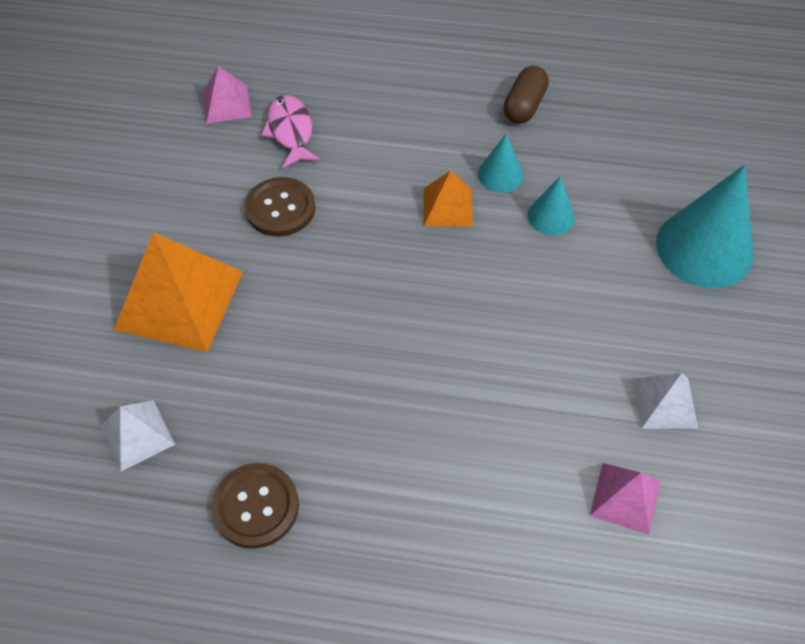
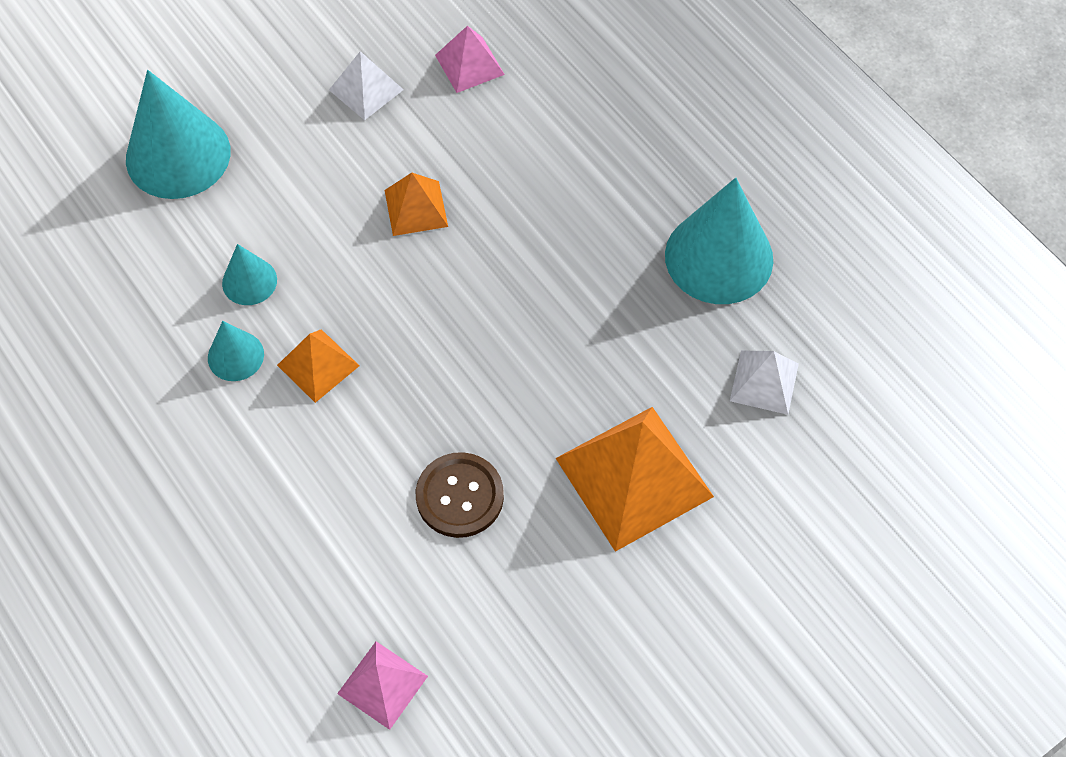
camera: 135 degrees left, 5 degrees up
brown button [212,463,299,549] -> turquoise cone [665,178,773,304]
pink fish [261,95,321,169] -> none
brown capsule [504,66,549,124] -> none
none -> orange pyramid [385,173,448,236]

